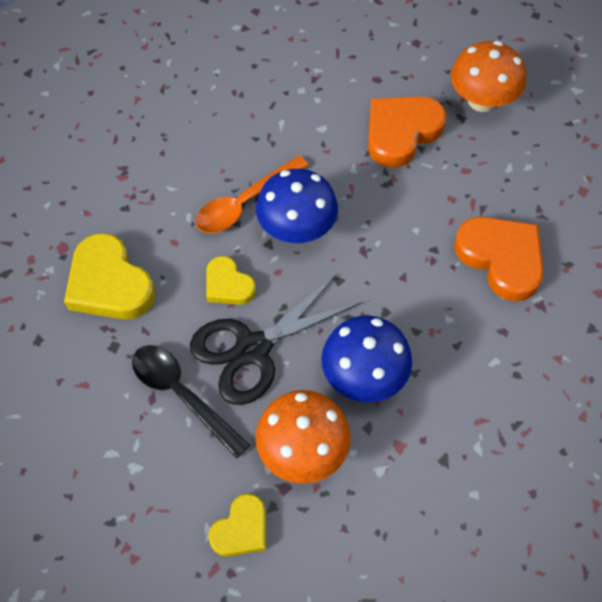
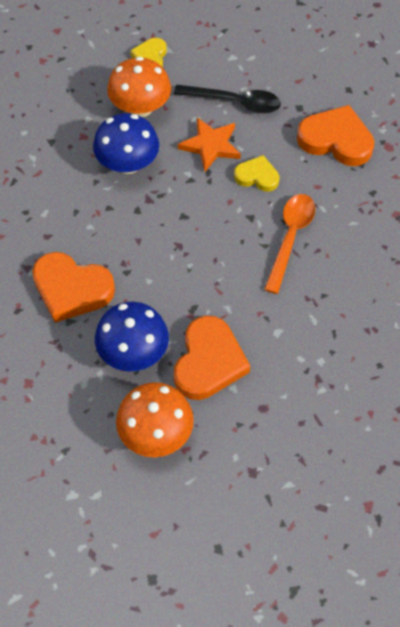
camera: 150 degrees right, 0 degrees up
yellow heart [64,233,155,319] -> orange heart [297,105,374,166]
black scissors [190,274,362,405] -> orange star [178,117,241,172]
blue mushroom [256,169,338,243] -> blue mushroom moved to [95,302,169,371]

